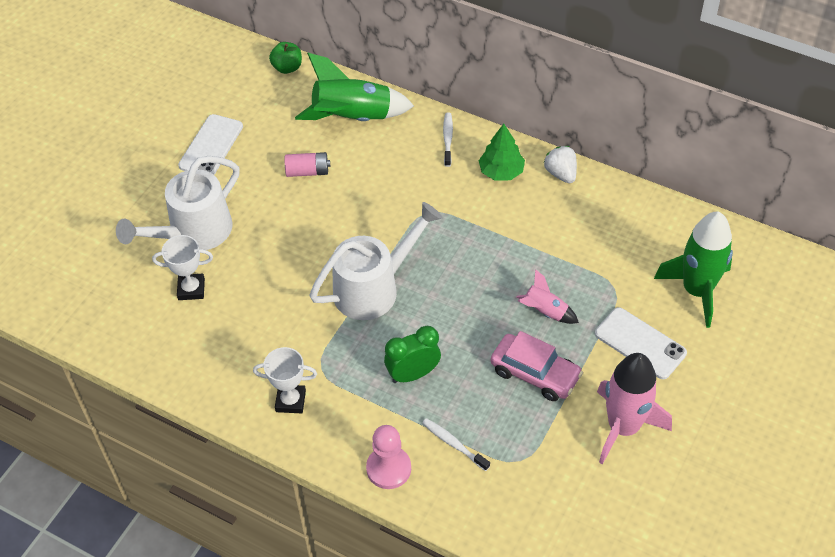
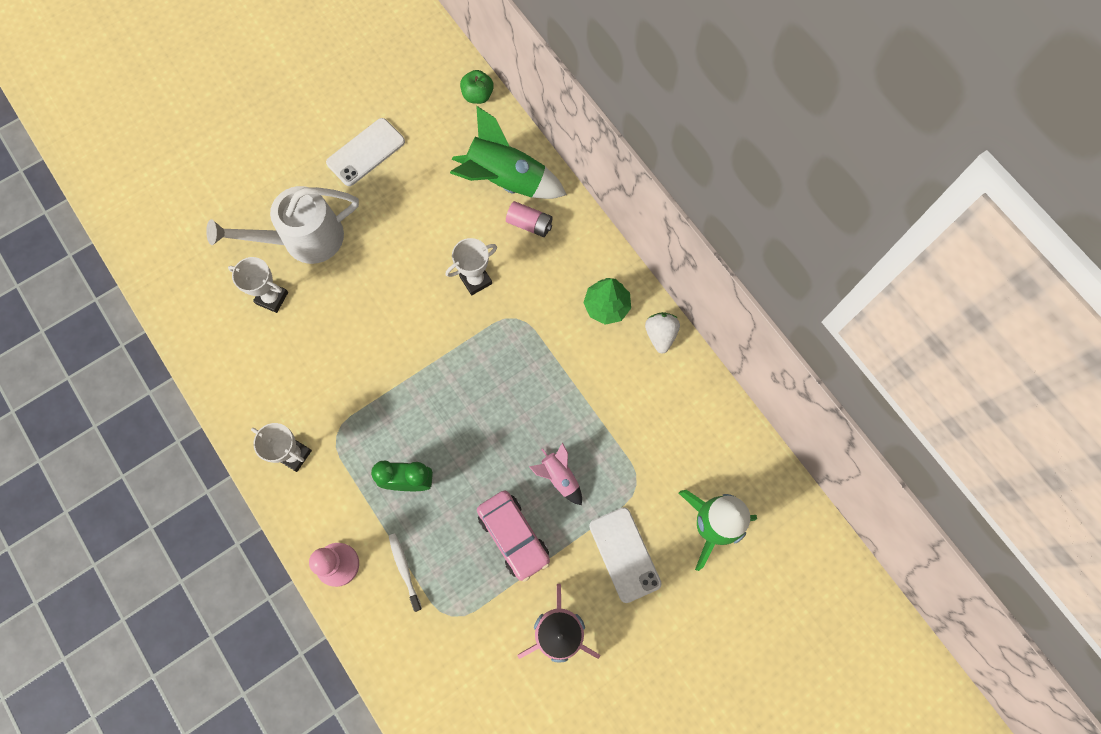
camera: 25 degrees right, 20 degrees up
pink battery [285,152,330,177] -> pink battery moved to [506,201,552,237]
white watering can [310,202,442,320] -> none
white toothbrush [443,113,453,167] -> none
none -> white trophy [446,238,497,295]

